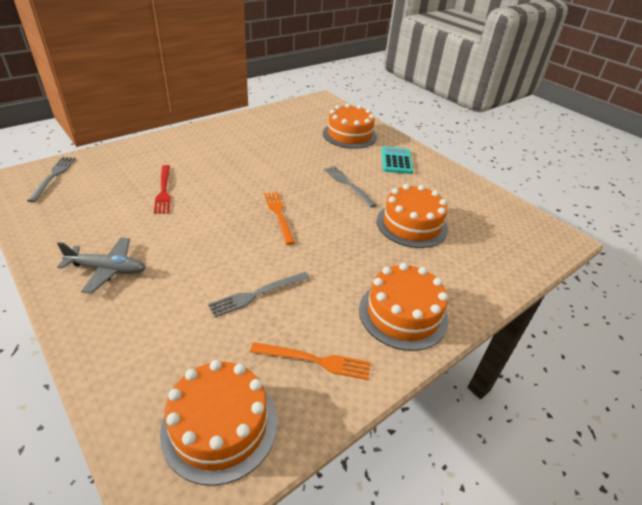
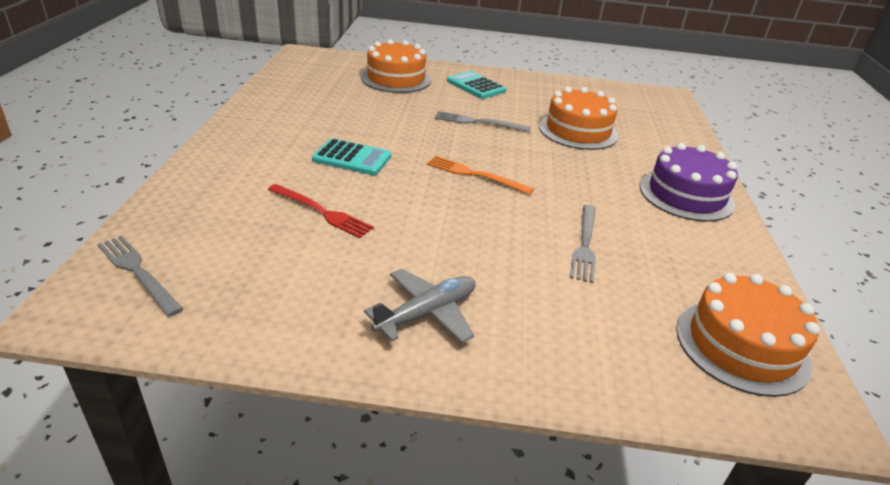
camera: 45 degrees left, 5 degrees down
orange fork [250,342,371,380] -> none
orange cake [359,263,448,351] -> purple cake [640,143,738,222]
none -> turquoise calculator [312,138,391,175]

